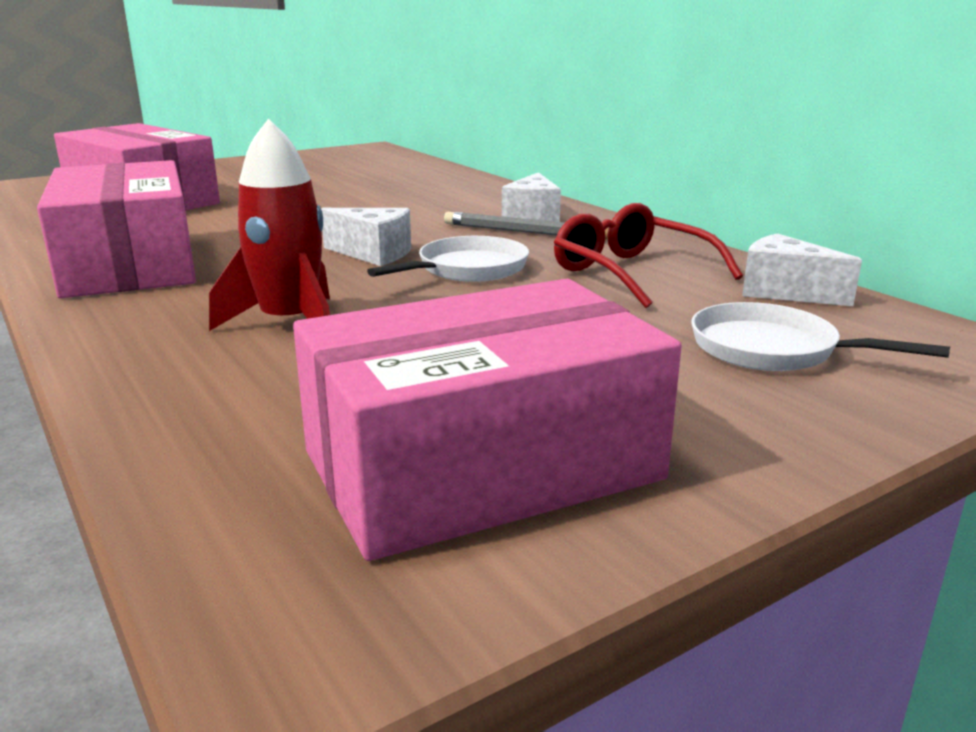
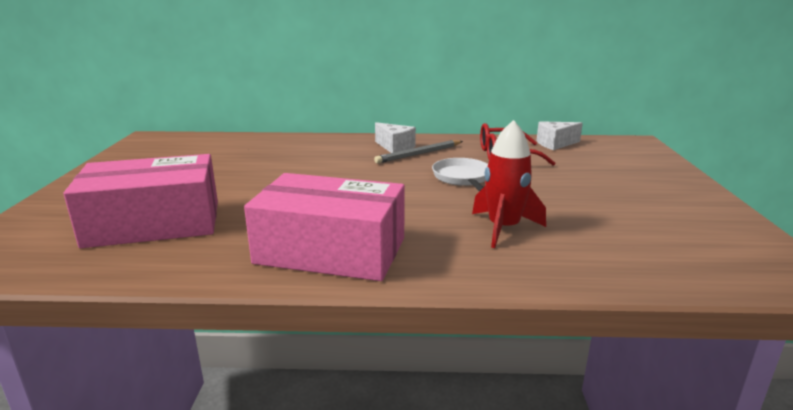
camera: 55 degrees left, 0 degrees up
pink box [293,279,682,561] -> none
white cheese [321,208,411,266] -> none
white pan [691,302,950,371] -> none

